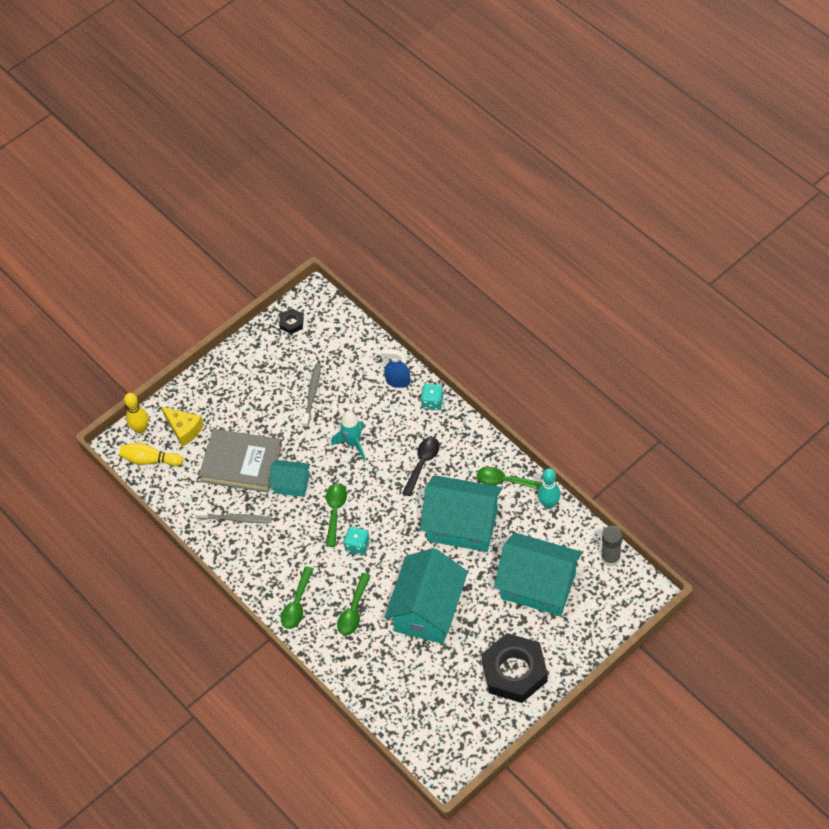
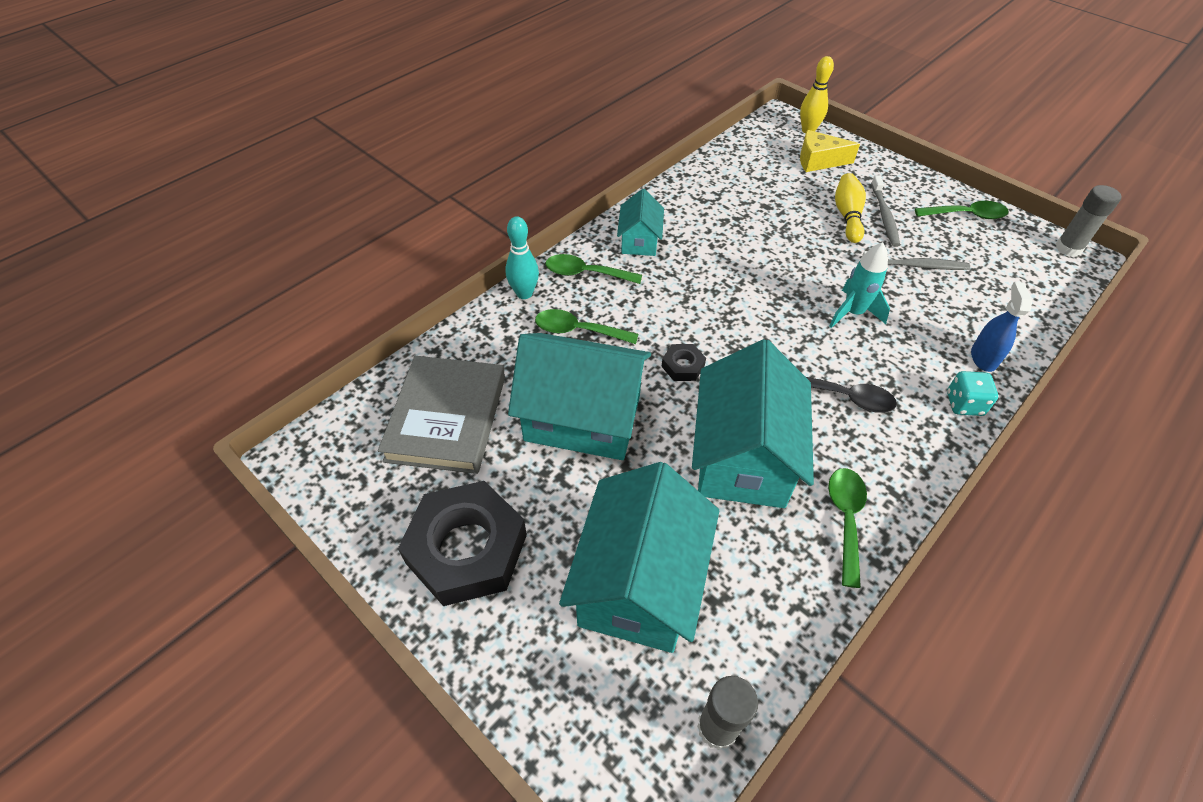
camera: 80 degrees right, 5 degrees down
yellow bowling pin [119,443,183,466] -> yellow bowling pin moved to [835,173,866,243]
yellow cheese [161,406,204,447] -> yellow cheese turned 60 degrees clockwise [800,130,860,172]
grey toothbrush [195,510,272,523] -> grey toothbrush moved to [871,175,900,247]
grey book [199,429,282,493] -> grey book moved to [378,356,505,474]
turquoise house [269,460,310,497] -> turquoise house moved to [617,189,664,256]
black nut [279,309,304,334] -> black nut moved to [662,344,706,381]
green spoon [326,483,347,547] -> green spoon moved to [915,201,1009,219]
turquoise dice [344,527,370,555] -> none
turquoise bowling pin [538,468,561,509] -> turquoise bowling pin moved to [505,216,539,299]
none -> grey glue stick [1055,185,1121,257]

